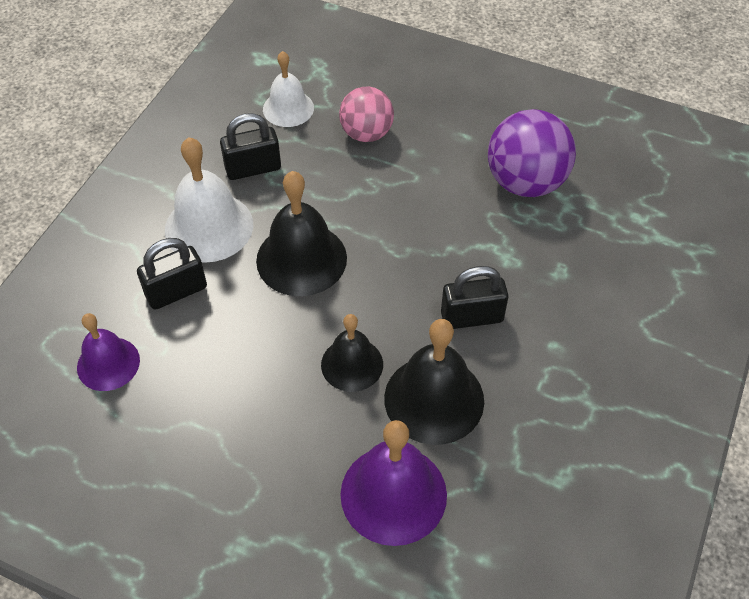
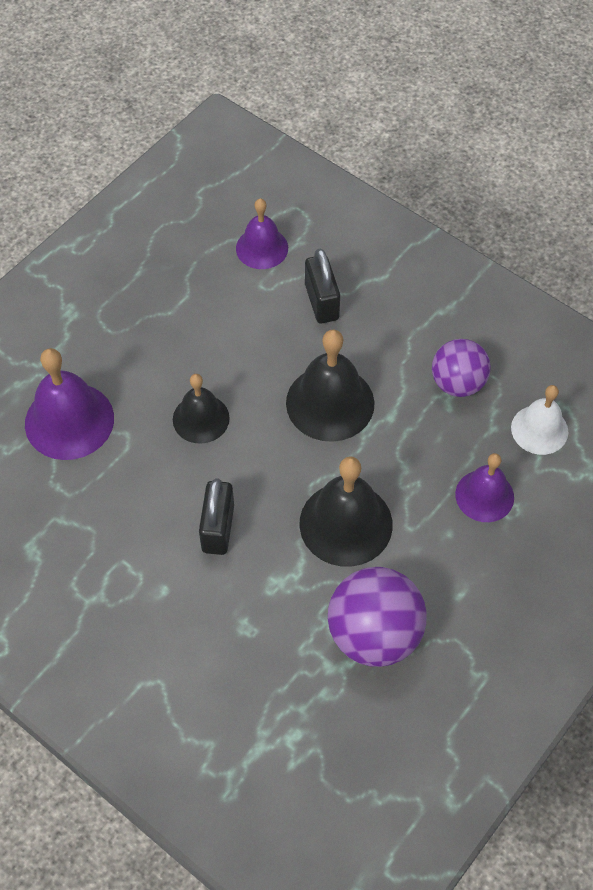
camera: 105 degrees right, 5 degrees up
white bell [165,137,253,263] -> none
black padlock [220,113,281,180] -> purple ball [432,339,491,397]
pink ball [339,86,394,142] -> purple bell [455,453,514,522]
black bell [384,319,484,445] -> black bell moved to [300,456,393,567]

